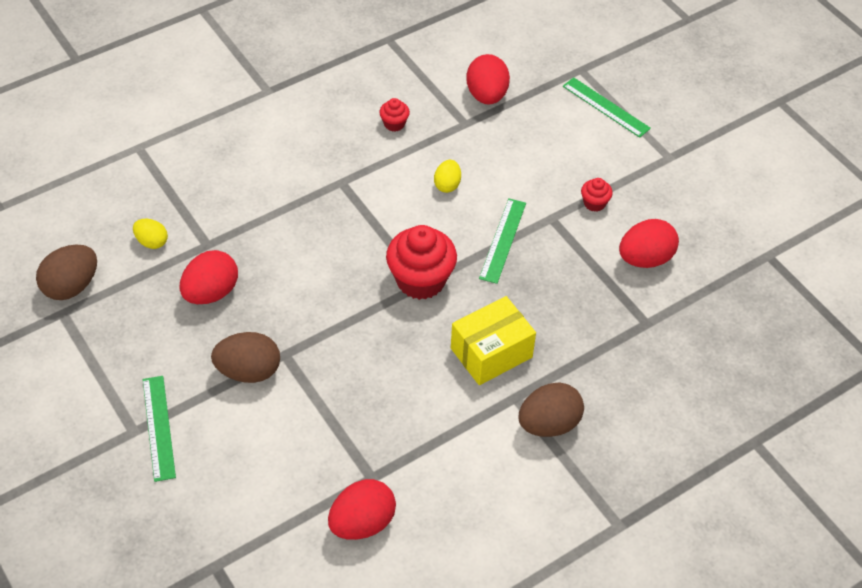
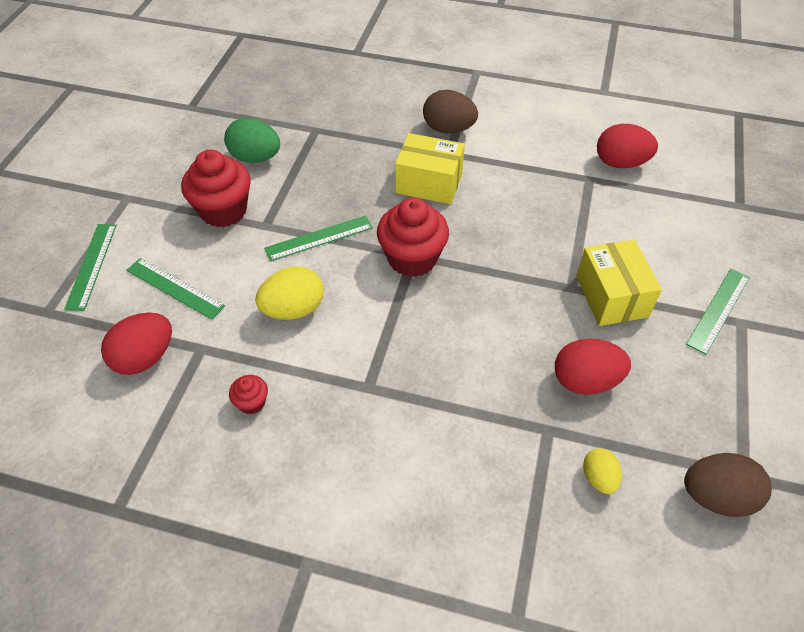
camera: 130 degrees left, 0 degrees up
brown egg [211,332,280,383] -> yellow box [576,240,662,326]
yellow egg [434,160,461,193] -> yellow egg [255,266,324,320], size x1.69
red cupcake [581,178,613,212] -> red cupcake [181,150,251,227], size x2.12
red egg [619,219,679,268] -> green egg [224,118,280,163]
none -> green ruler [126,258,225,320]

